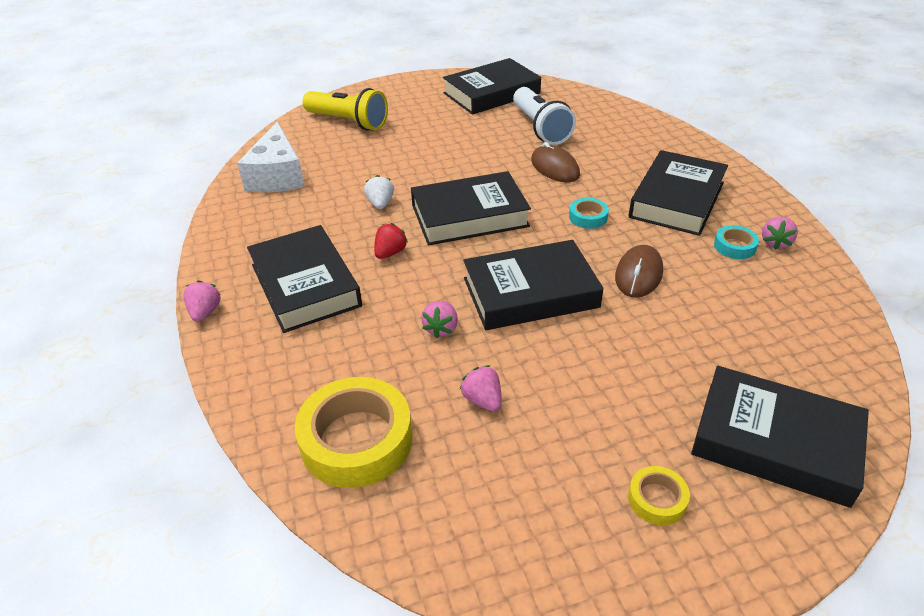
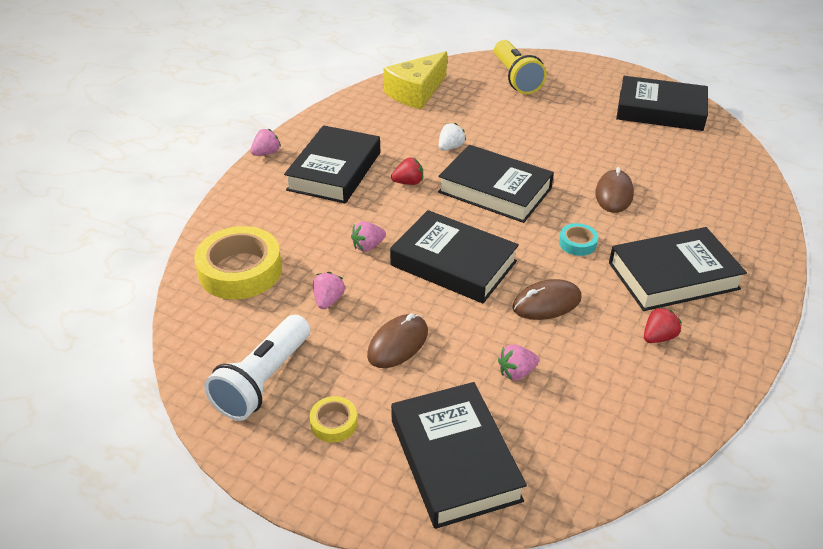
camera: 45 degrees right, 0 degrees up
white cheese [237,122,305,192] -> yellow cheese [384,51,447,109]
white flashlight [513,87,576,145] -> white flashlight moved to [204,315,310,421]
turquoise tape [714,225,759,259] -> red strawberry [644,307,682,343]
pink strawberry [762,217,798,250] -> pink strawberry moved to [498,344,539,380]
none -> brown mouse [367,313,428,368]

